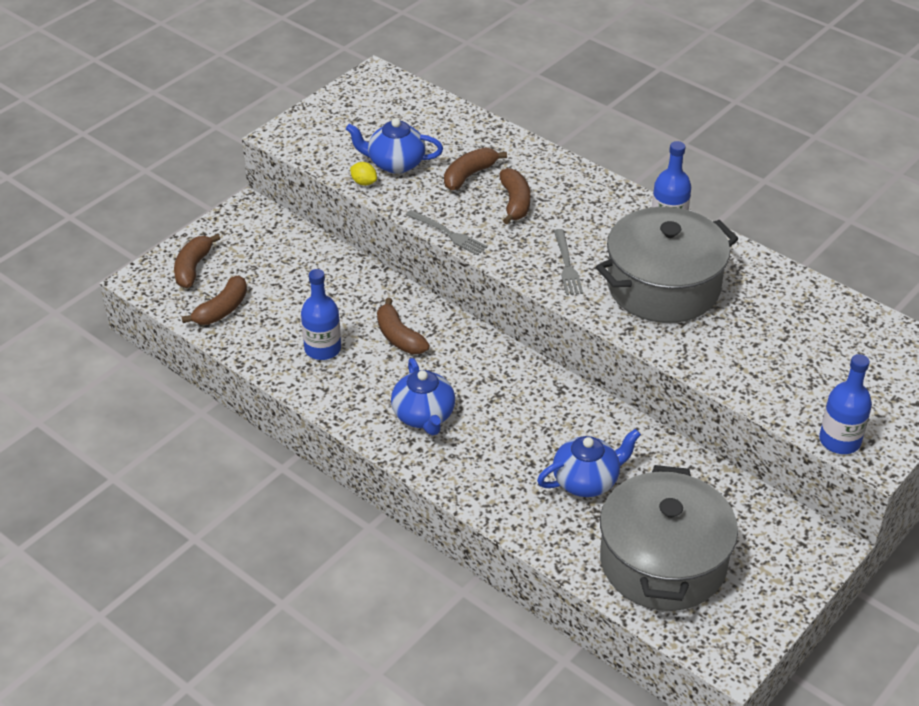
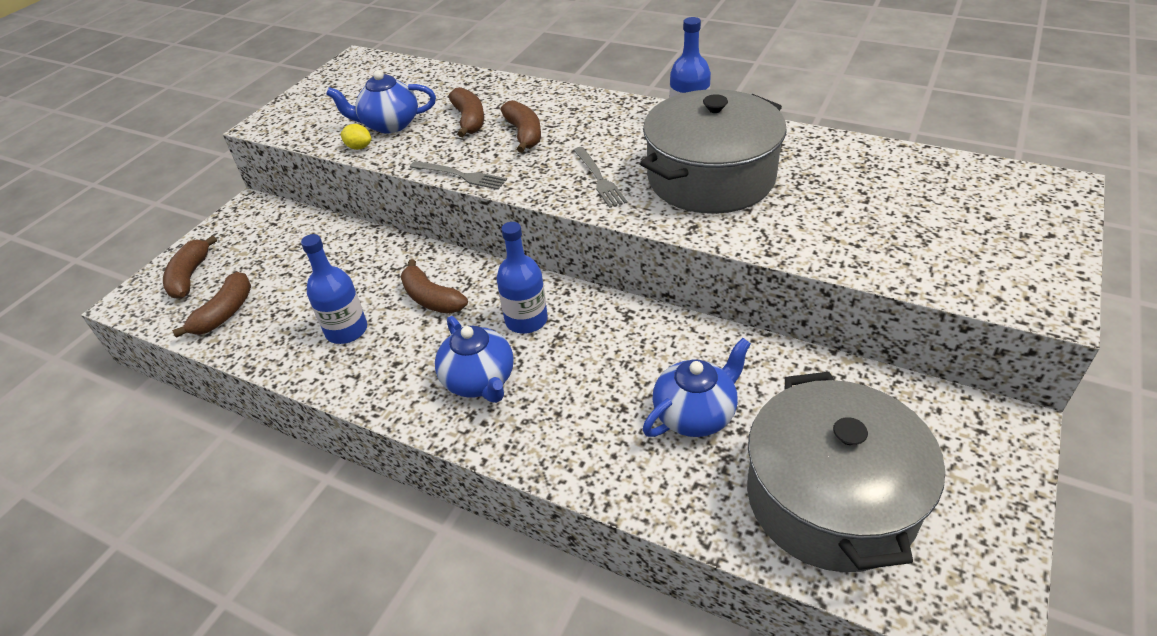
camera: 10 degrees left, 0 degrees up
brown banana [444,147,507,190] -> brown banana turned 135 degrees clockwise [449,87,484,137]
blue bottle [819,354,872,454] -> blue bottle moved to [496,222,548,334]

